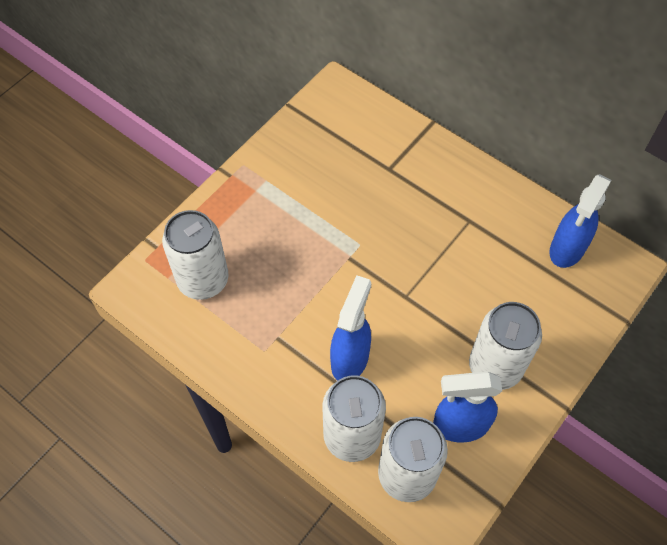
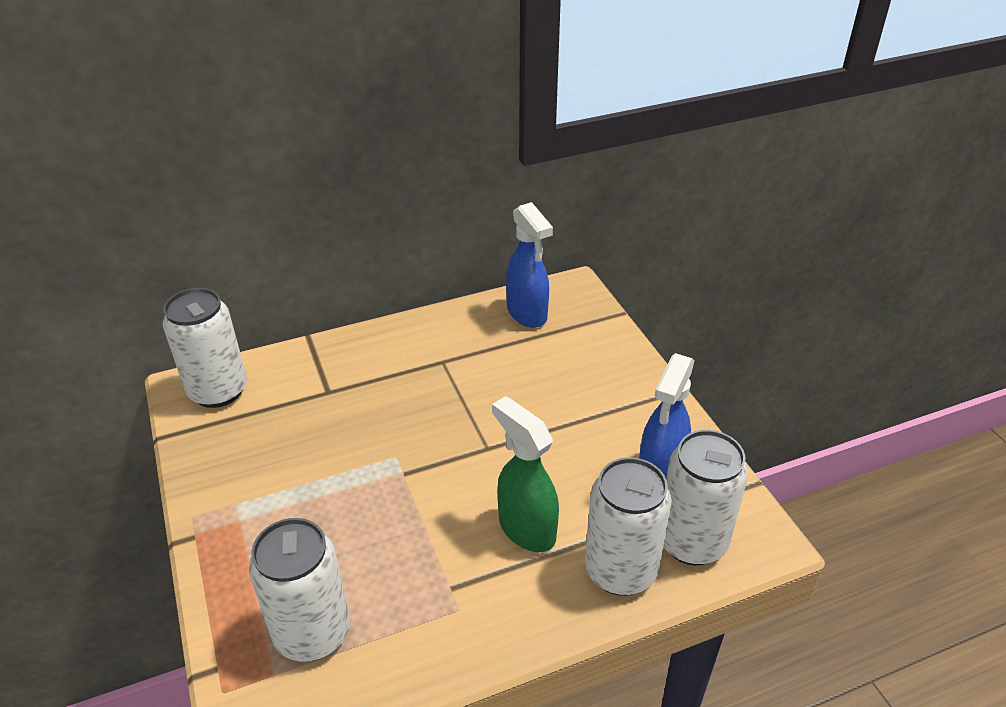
camera: 60 degrees left, 20 degrees down
blue spray bottle [330,275,371,381] -> green spray bottle [492,396,559,552]
white can [469,302,542,390] -> white can moved to [163,288,247,408]

